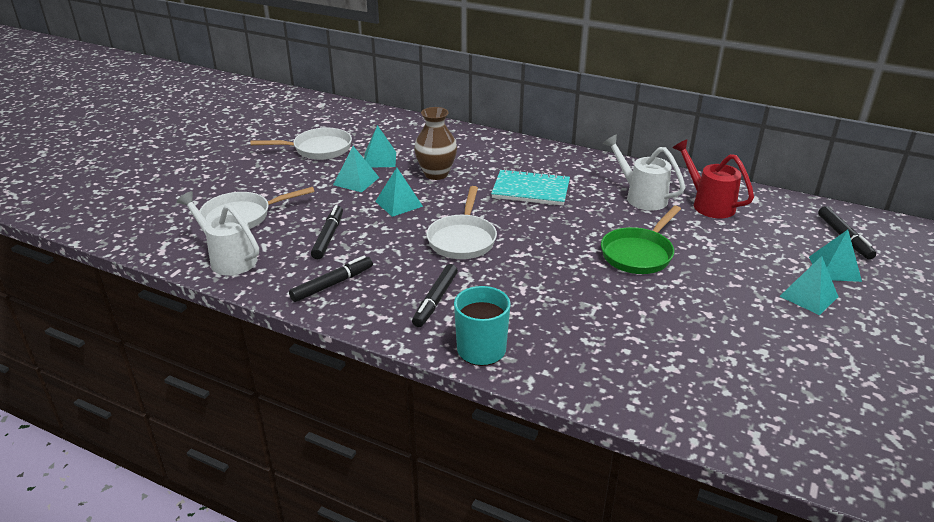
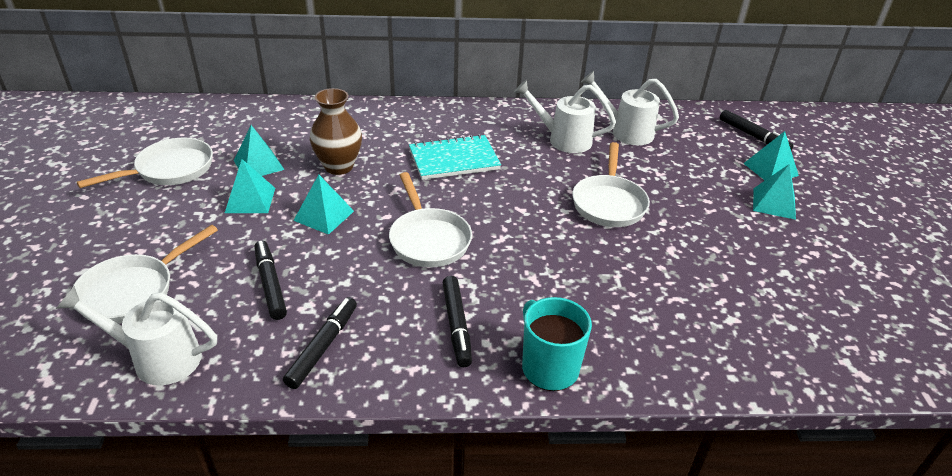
camera: 30 degrees left, 5 degrees up
green pan [601,205,681,274] -> white pan [572,142,650,227]
red watering can [673,139,754,218] -> white watering can [580,71,679,145]

